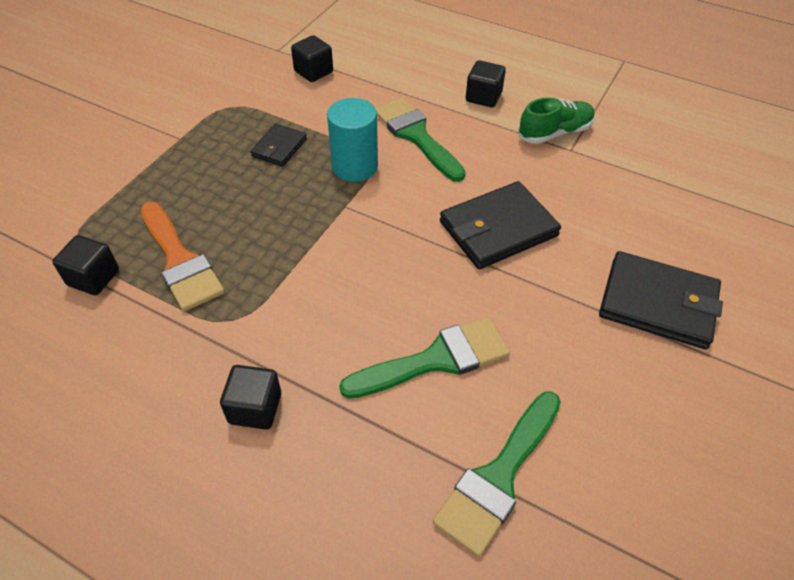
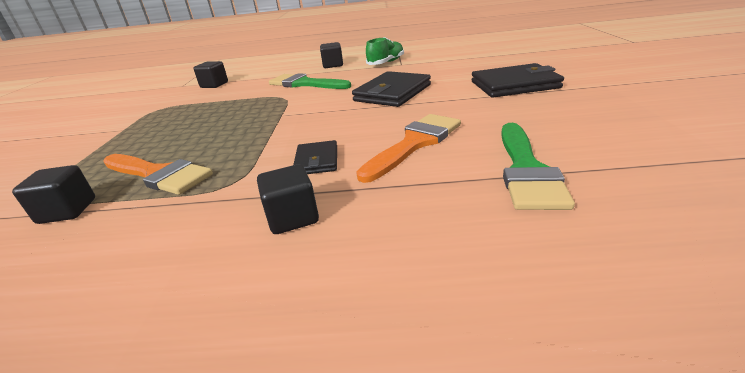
camera: 25 degrees left, 20 degrees down
black wallet [250,124,307,167] -> black wallet moved to [293,140,337,174]
turquoise cylinder [327,98,378,182] -> none
green brush [339,317,510,399] -> orange brush [356,114,461,183]

